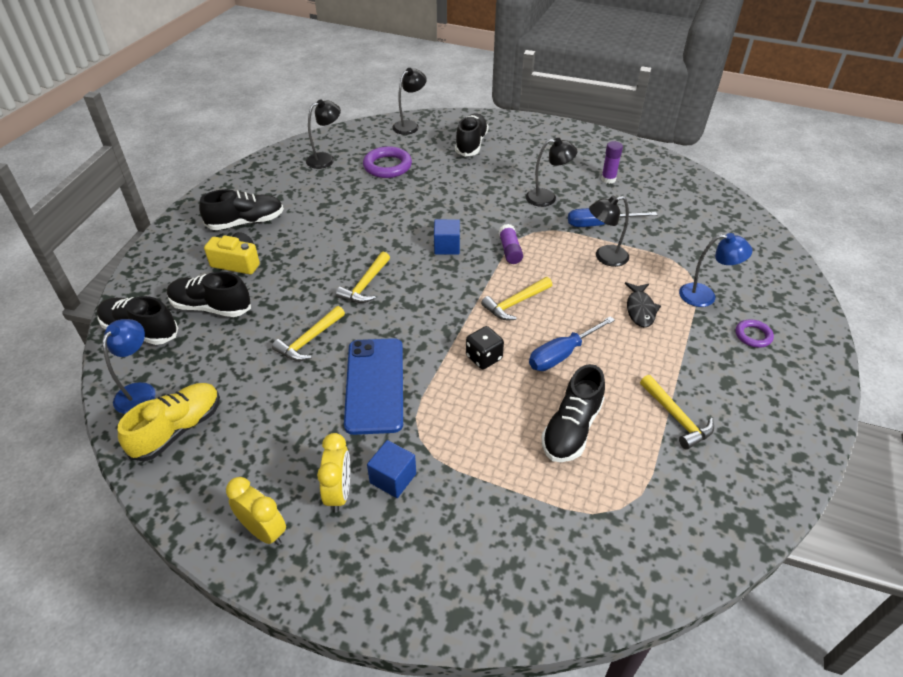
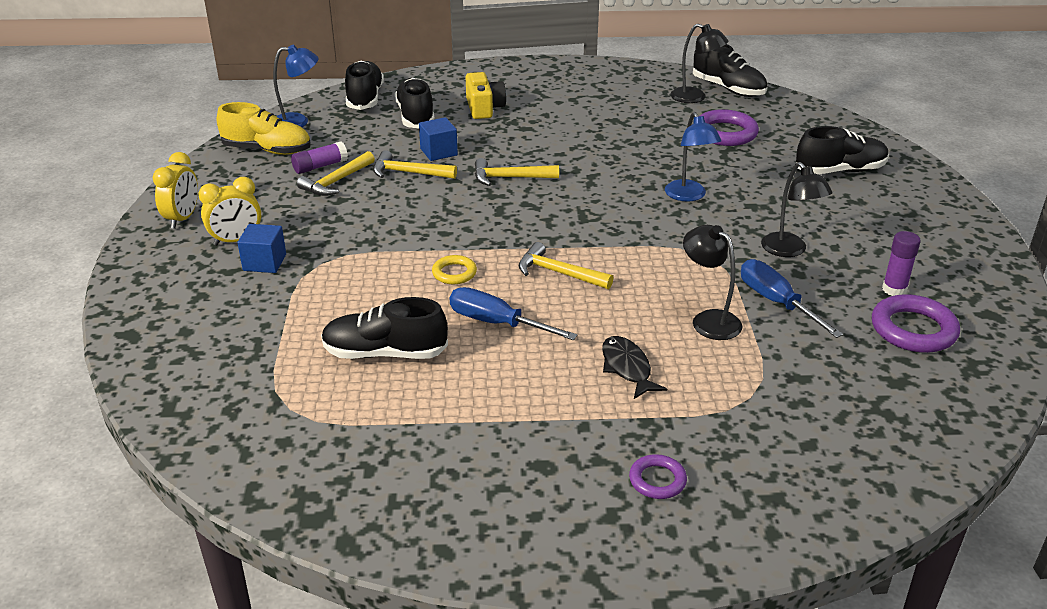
camera: 65 degrees right, 10 degrees down
black shoe [199,189,284,230] -> black shoe moved to [693,44,767,97]
blue phone [344,338,403,435] -> none
black lamp [392,68,427,135] -> none
blue cube [434,219,460,255] -> blue cube moved to [419,117,458,161]
black dice [466,326,504,369] -> yellow ring [432,255,477,284]
purple glue stick [499,224,523,264] -> purple glue stick moved to [291,141,348,174]
black fish [625,282,661,327] -> black fish turned 90 degrees clockwise [602,336,667,399]
yellow hammer [640,375,714,449] -> yellow hammer moved to [297,151,375,196]
blue lamp [679,233,753,307] -> blue lamp moved to [665,112,721,202]
none -> purple ring [872,294,960,353]

